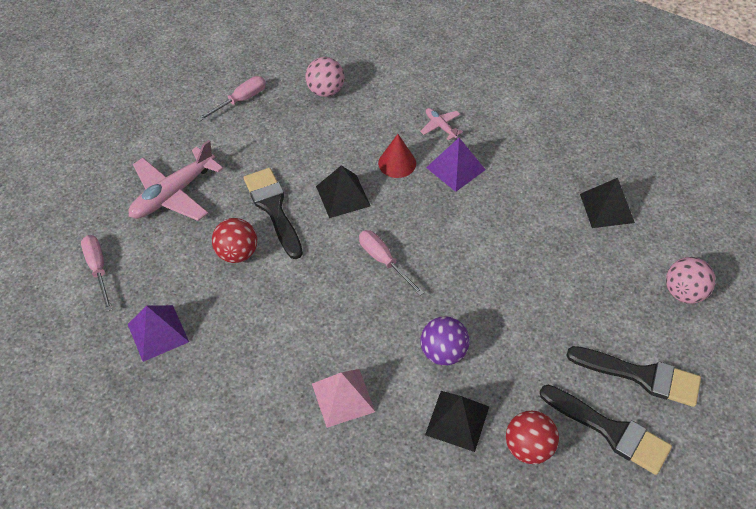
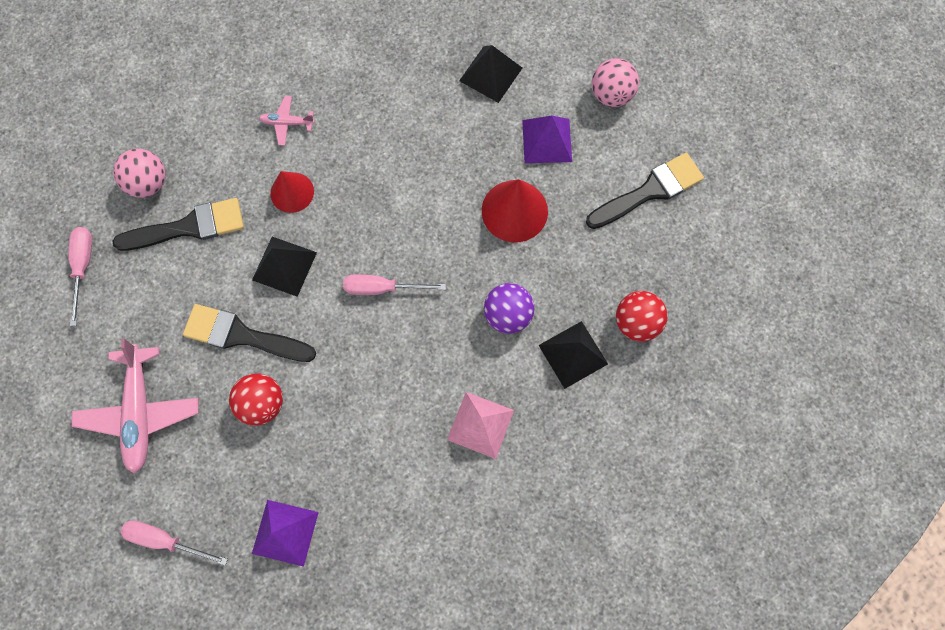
camera: 50 degrees left, 20 degrees up
purple pyramid [426,138,486,192] -> purple pyramid moved to [522,116,572,163]
black brush [540,385,672,475] -> black brush moved to [112,198,244,251]
none -> red cone [482,179,548,242]

